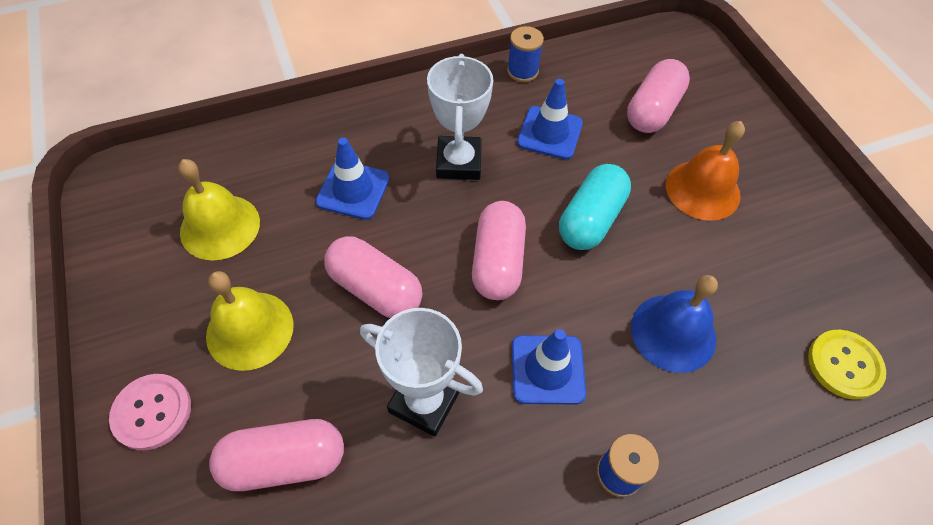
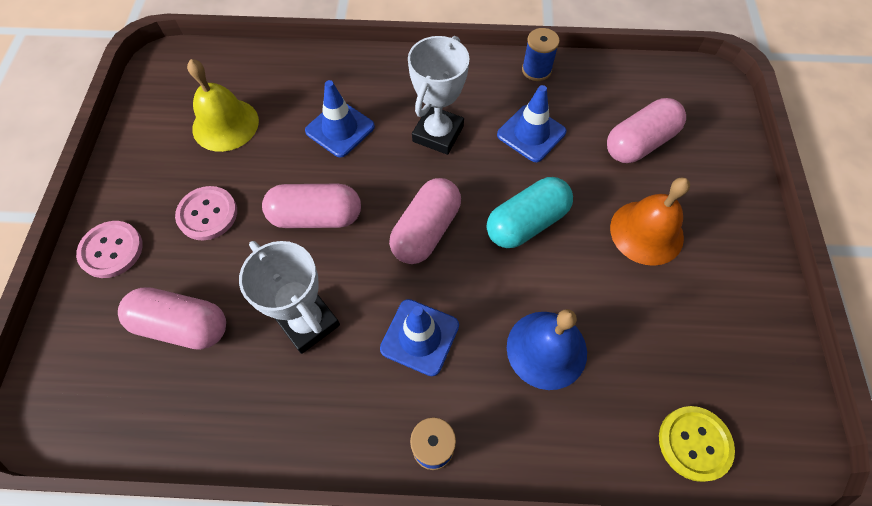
camera: 25 degrees right, 5 degrees up
yellow bell [206,271,294,371] -> pink button [175,186,237,240]
pink capsule [324,236,422,318] -> pink capsule turned 60 degrees counterclockwise [262,184,361,228]

